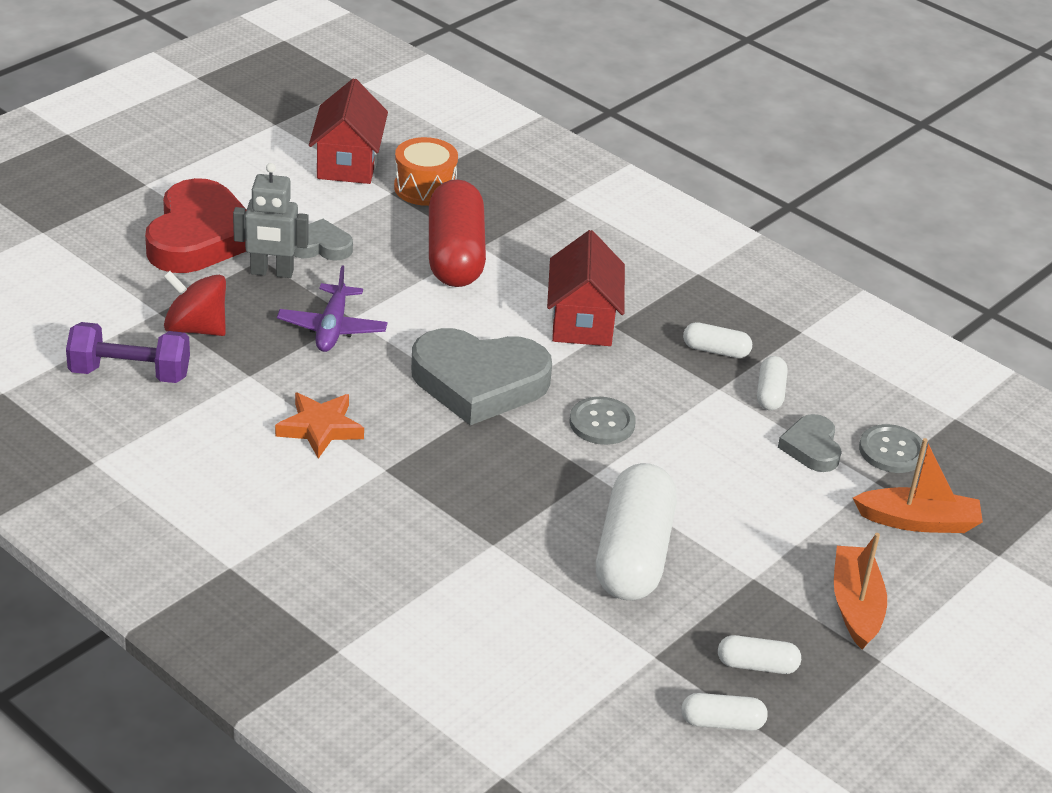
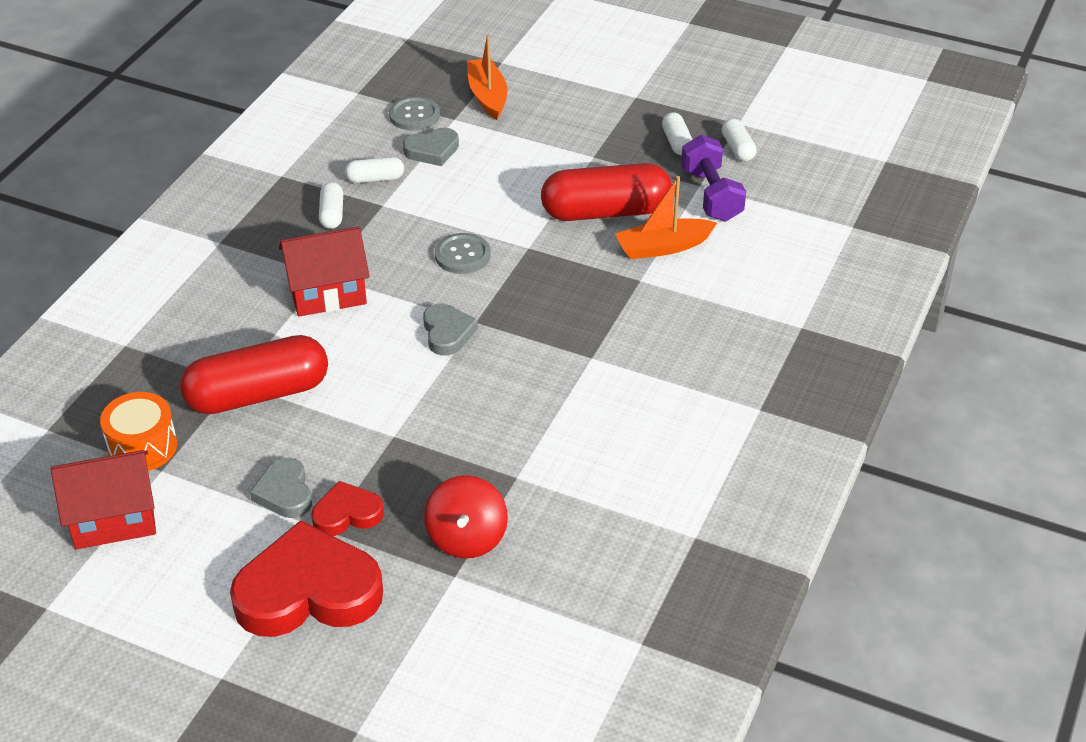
camera: 105 degrees left, 5 degrees up
purple dumbbell [66,322,190,383] -> purple dumbbell moved to [681,135,746,221]
grey robot [233,163,309,278] -> red heart [312,481,384,536]
orange star [275,392,364,459] -> none
purple plane [277,265,388,352] -> none
grey heart [411,328,552,425] -> grey heart [423,303,478,356], size x0.50
white capsule [596,463,677,600] -> red capsule [541,163,672,221]
orange boat [834,533,887,649] -> orange boat moved to [615,176,717,259]

